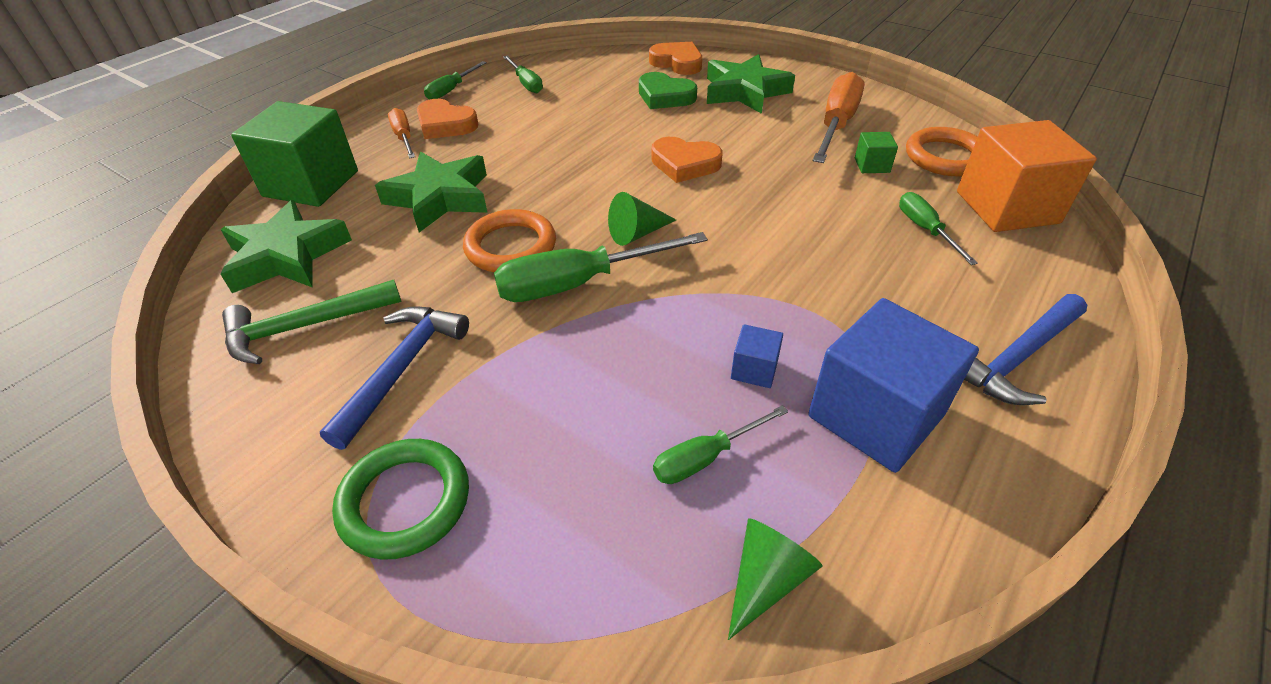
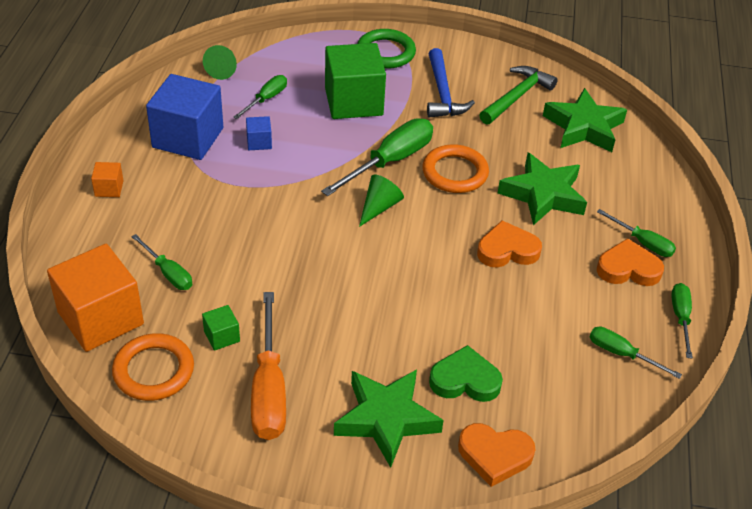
camera: 150 degrees right, 0 degrees up
green cube [231,101,358,207] -> green cube moved to [325,43,386,119]
orange screwdriver [388,108,415,159] -> green screwdriver [597,209,676,257]
orange heart [651,137,723,183] -> orange heart moved to [477,220,542,268]
blue hammer [964,294,1087,405] -> orange cube [91,162,123,197]

